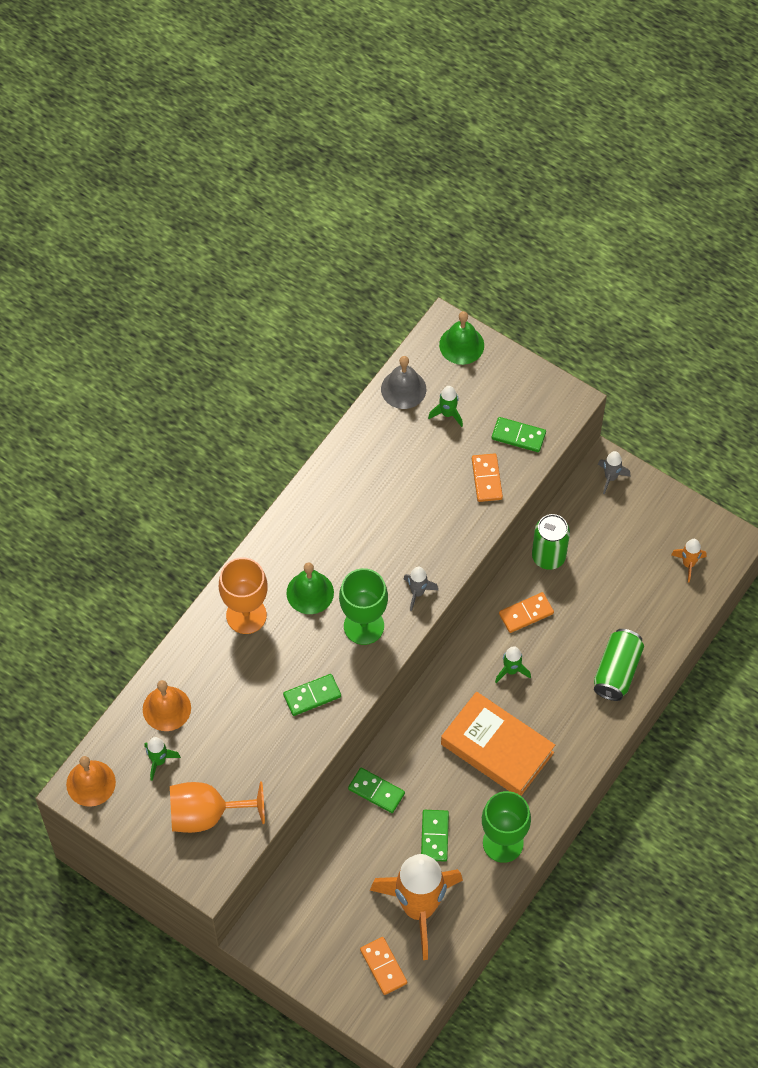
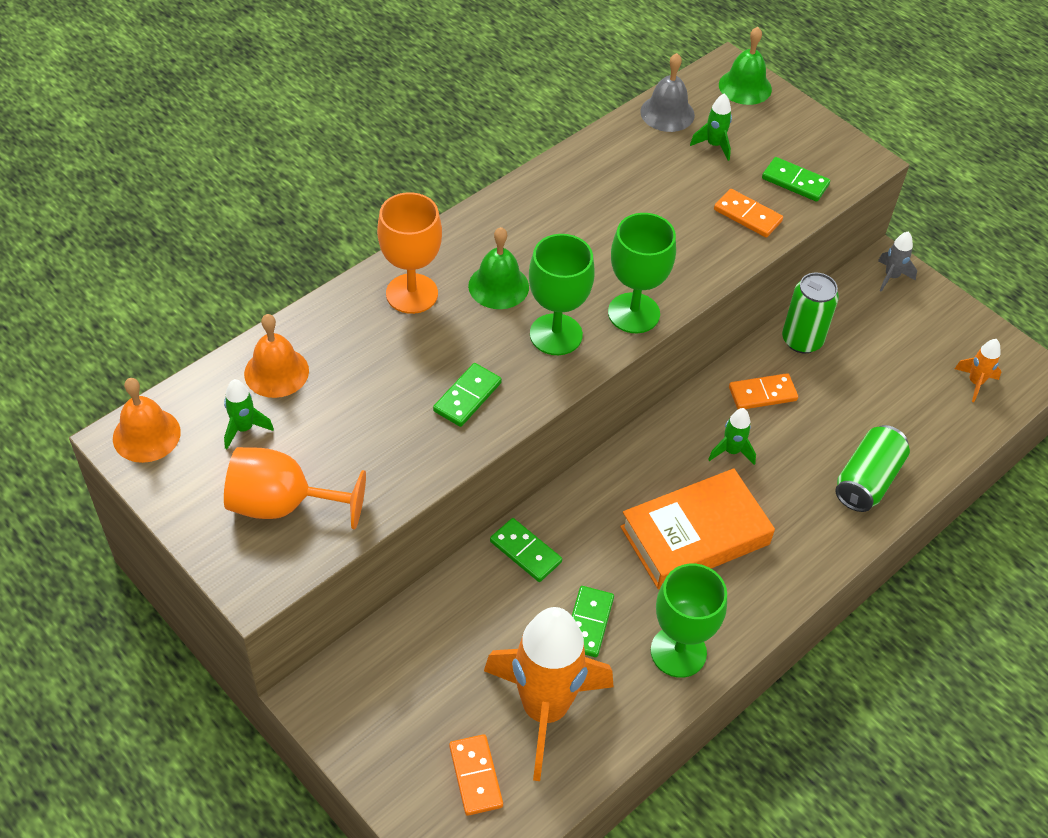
camera: 10 degrees right, 10 degrees down
green domino [283,674,341,716] -> green domino turned 45 degrees counterclockwise [433,363,502,427]
grey rocket [404,567,438,611] -> green goblet [608,213,676,333]
orange book [441,692,555,796] -> orange book turned 75 degrees counterclockwise [620,468,775,590]
orange domino [472,453,503,502] -> orange domino turned 60 degrees counterclockwise [714,189,783,238]

